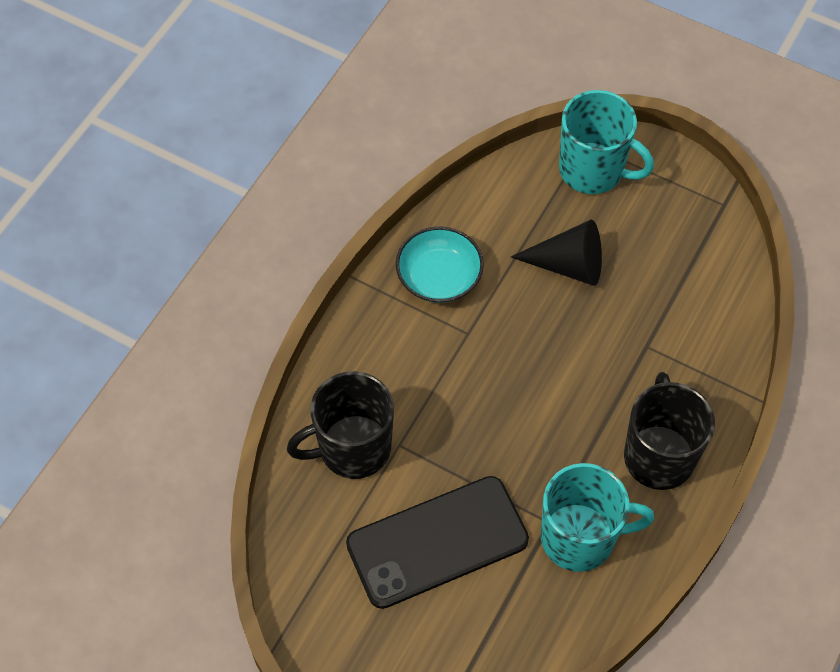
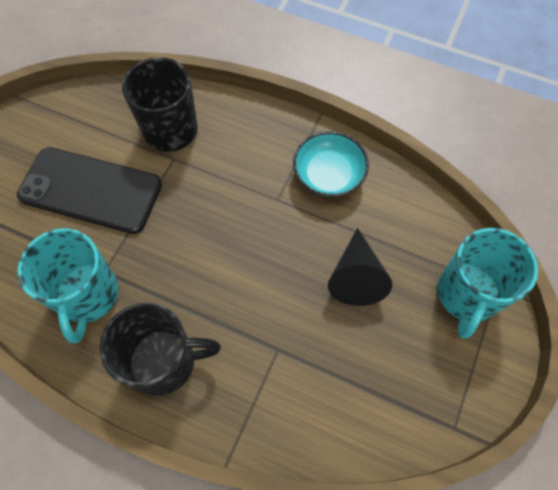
camera: 85 degrees right, 5 degrees up
black phone [346,476,529,609] -> black phone turned 45 degrees counterclockwise [17,147,162,234]

